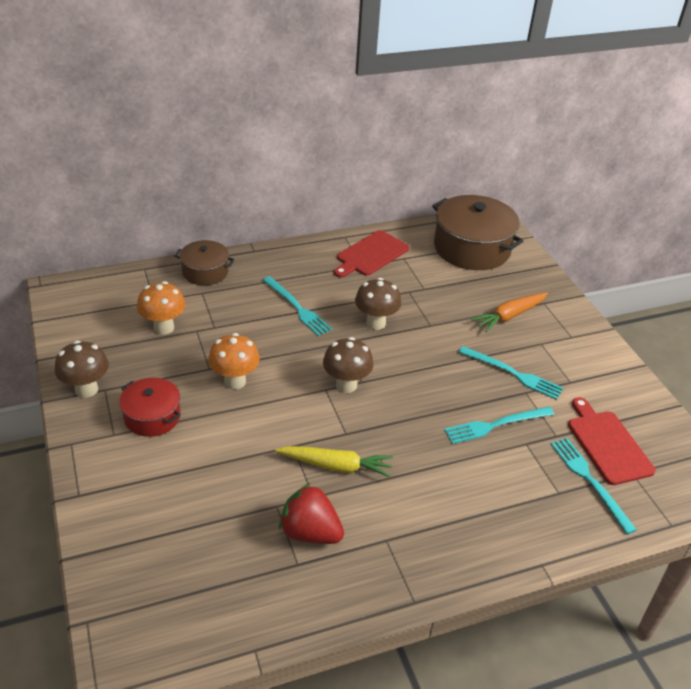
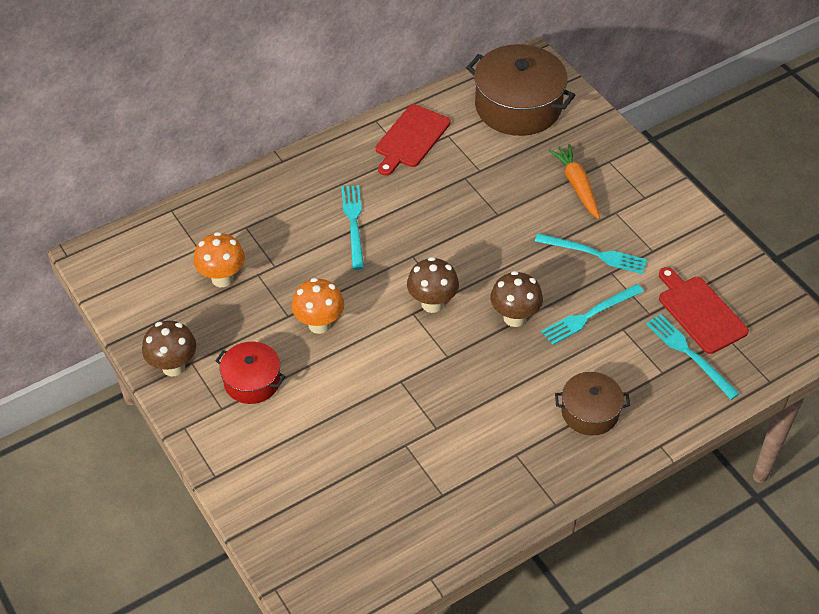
camera: 10 degrees left, 10 degrees up
brown pot [175,240,234,285] -> brown pot moved to [555,372,630,436]
turquoise fork [263,276,332,336] -> turquoise fork turned 135 degrees counterclockwise [341,185,364,270]
yellow carrot [275,446,393,478] -> none
red strawberry [279,483,344,544] -> none
brown mushroom [355,278,401,330] -> brown mushroom moved to [490,271,543,327]
orange carrot [471,293,548,332] -> orange carrot turned 120 degrees clockwise [549,144,600,219]

